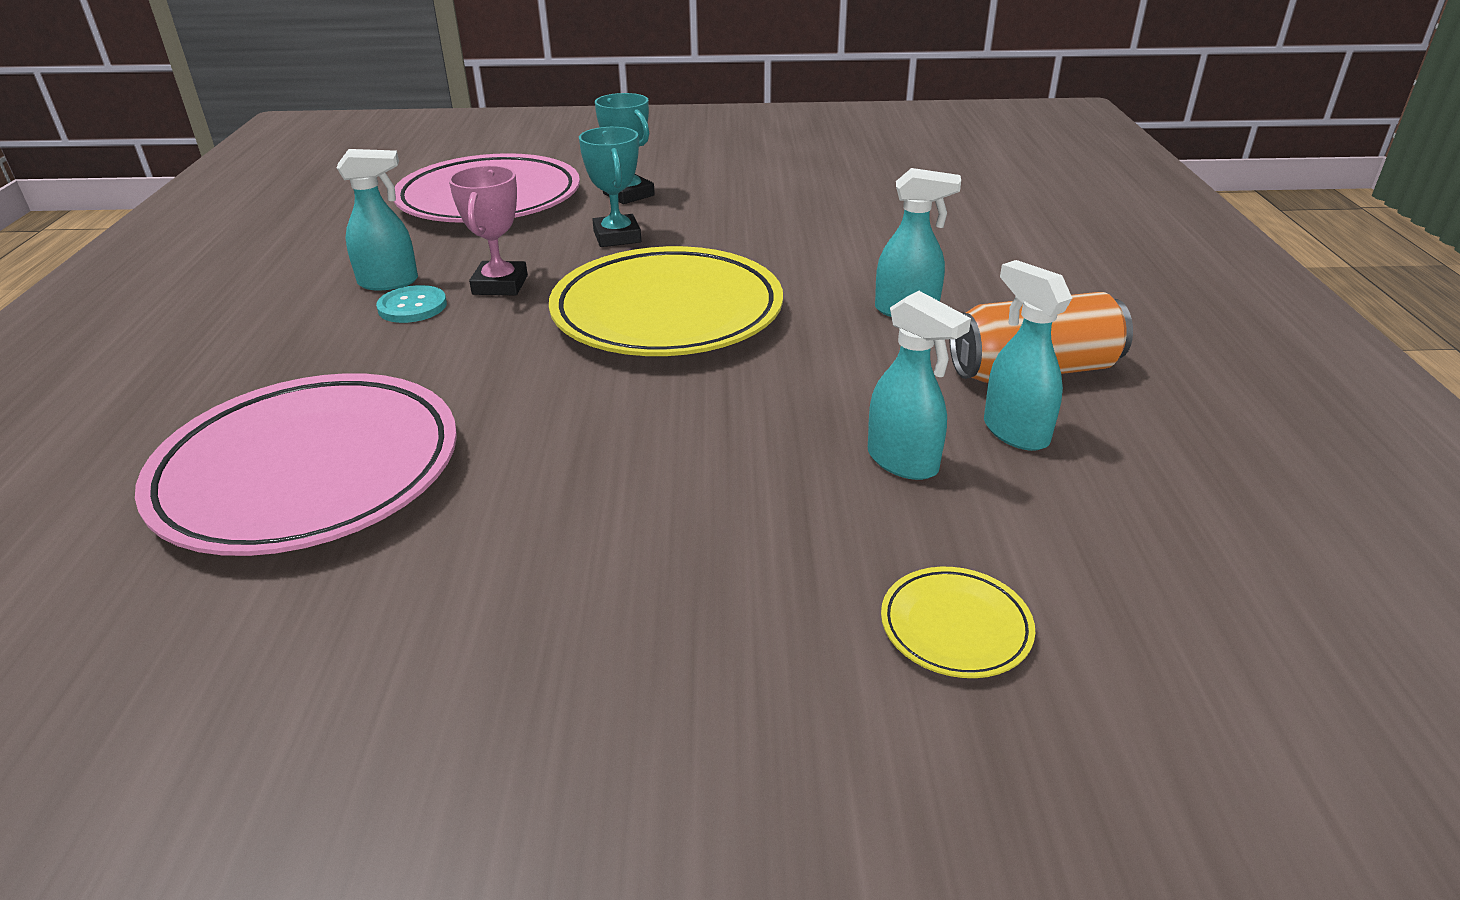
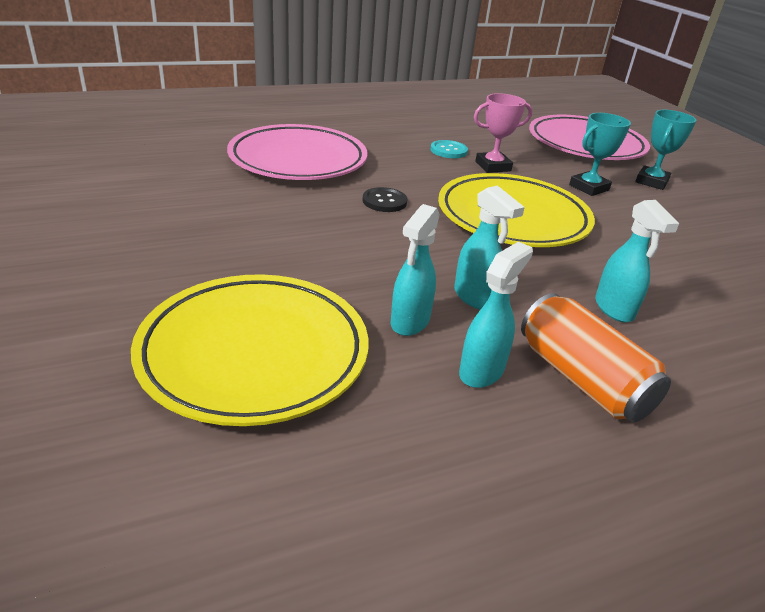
camera: 65 degrees right, 0 degrees up
turquoise spray bottle [336,149,418,290] -> turquoise spray bottle moved to [454,185,525,310]
yellow plate [881,567,1035,678] -> yellow plate [131,274,368,426], size x2.43
none -> black button [362,187,407,212]

